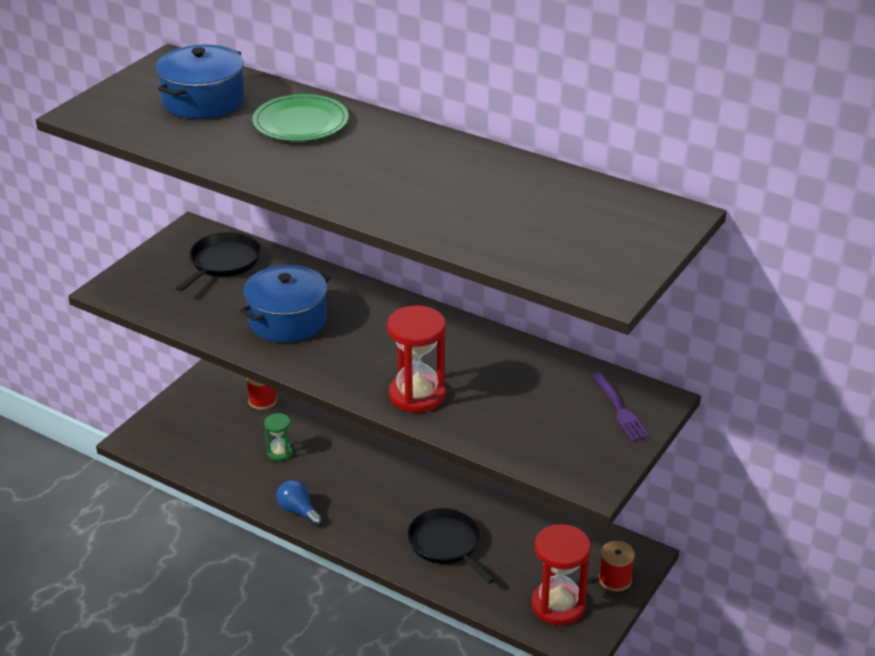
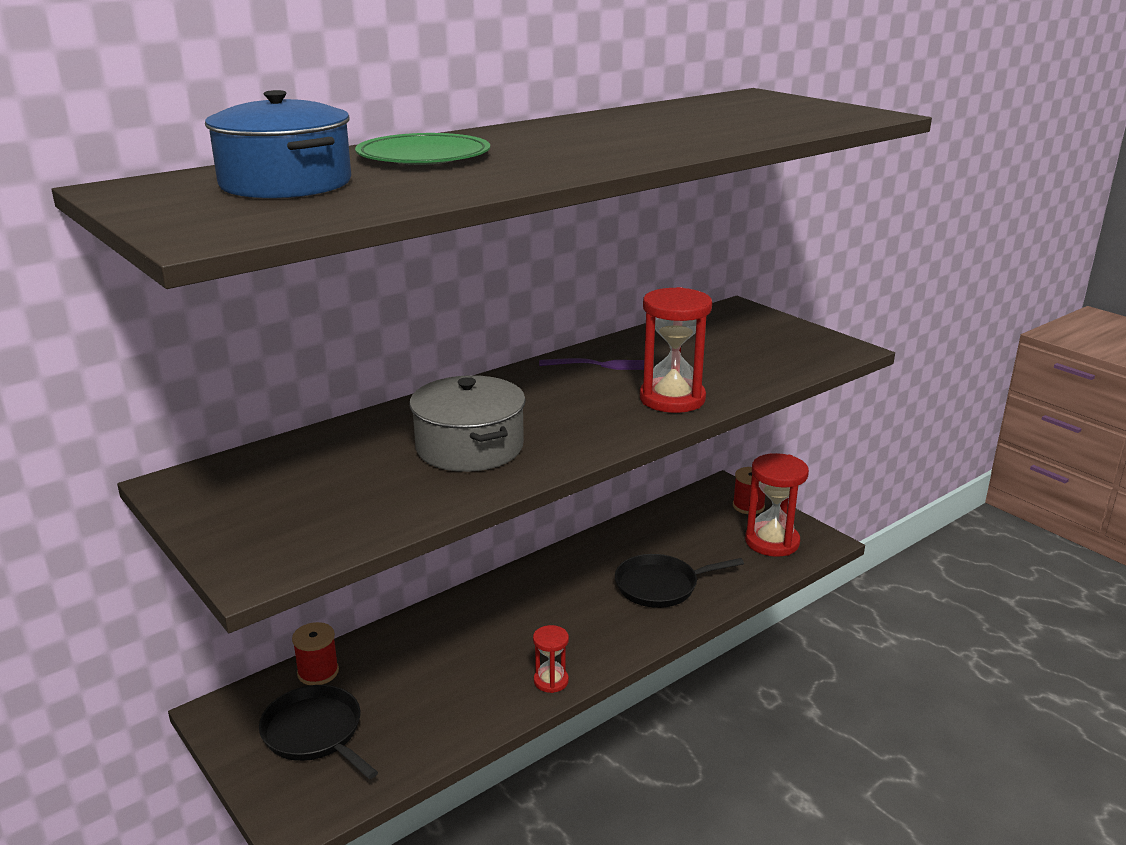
camera: 70 degrees left, 10 degrees down
black pan [176,232,261,292] -> black pan moved to [259,685,378,779]
blue pot [240,265,330,343] -> grey pot [409,375,526,472]
green hourglass [264,413,293,461] -> none
blue light bulb [276,480,322,526] -> red hourglass [533,625,569,693]
purple fork [592,372,649,441] -> purple fork moved to [539,358,644,370]

